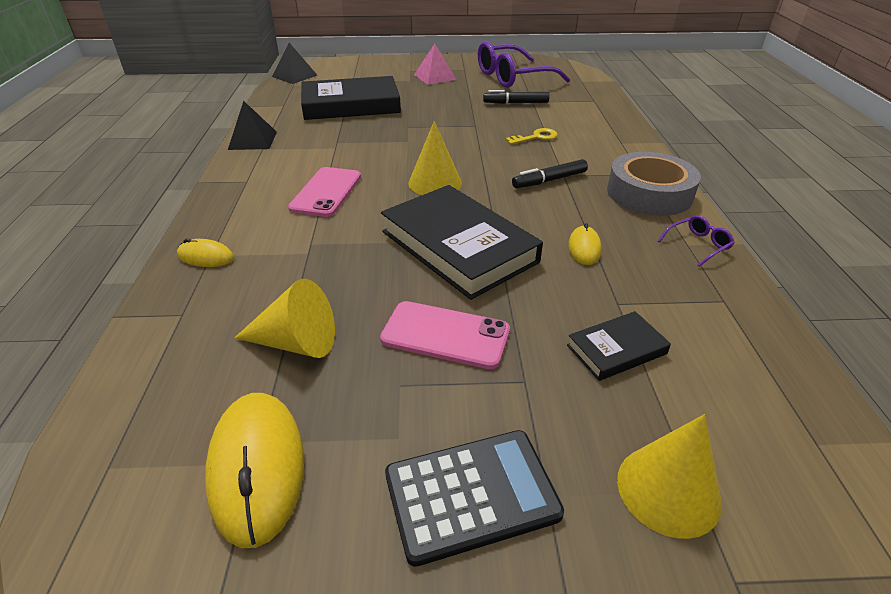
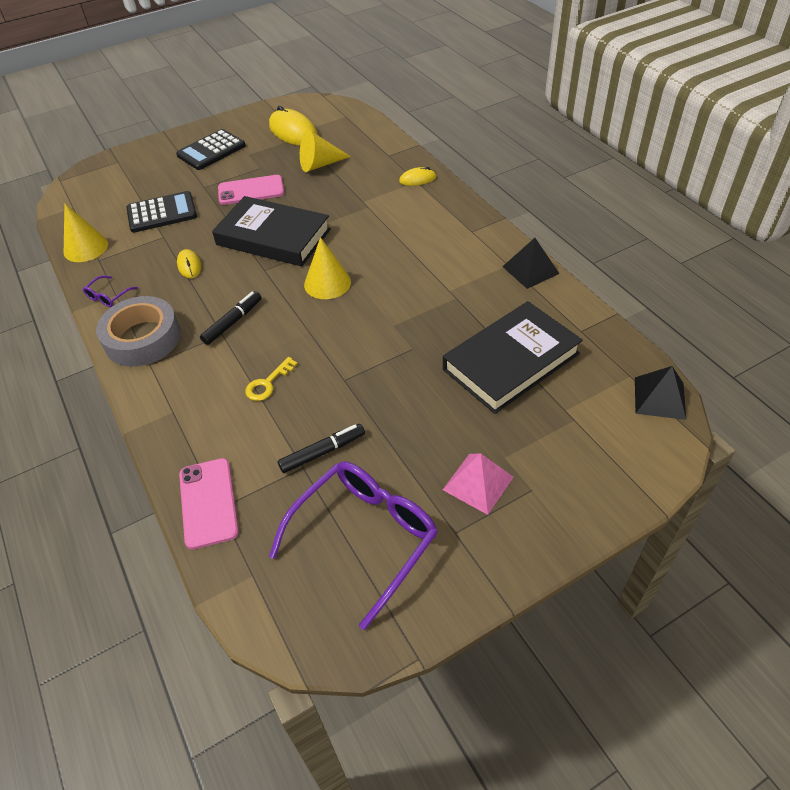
camera: 155 degrees right, 10 degrees up
pink phone [288,167,361,217] -> pink phone moved to [179,458,239,549]
black book [567,311,671,381] -> black calculator [127,191,197,233]
yellow cone [617,414,722,539] -> yellow cone moved to [64,203,108,262]

